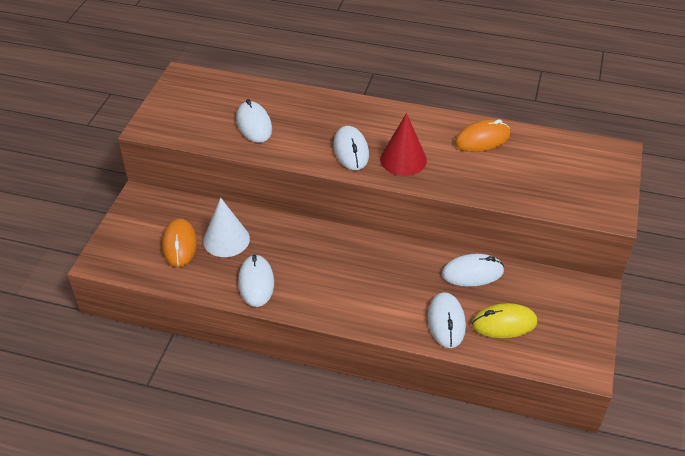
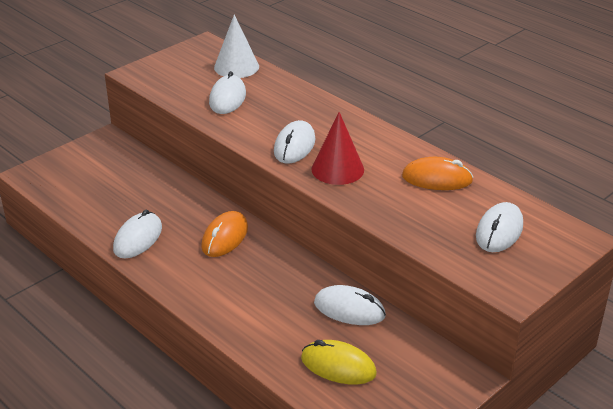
camera: 30 degrees right, 10 degrees down
orange mouse [162,218,197,267] -> orange mouse moved to [201,211,248,257]
white cone [203,198,250,257] -> white cone moved to [214,14,259,78]
white mouse [428,292,466,348] -> white mouse moved to [476,202,523,252]

